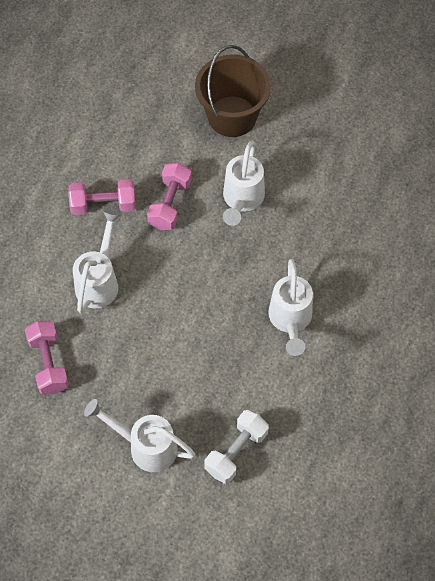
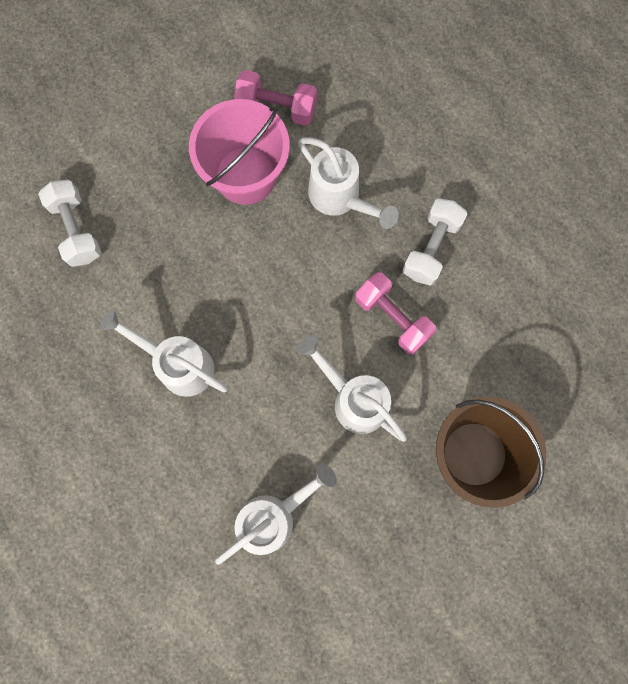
camera: 120 degrees right, 15 degrees up
pink dumbbell [68,179,136,215] -> white dumbbell [403,198,467,286]
white watering can [84,399,195,472] -> white watering can moved to [215,464,337,565]
none -> pink bucket [189,99,290,205]

